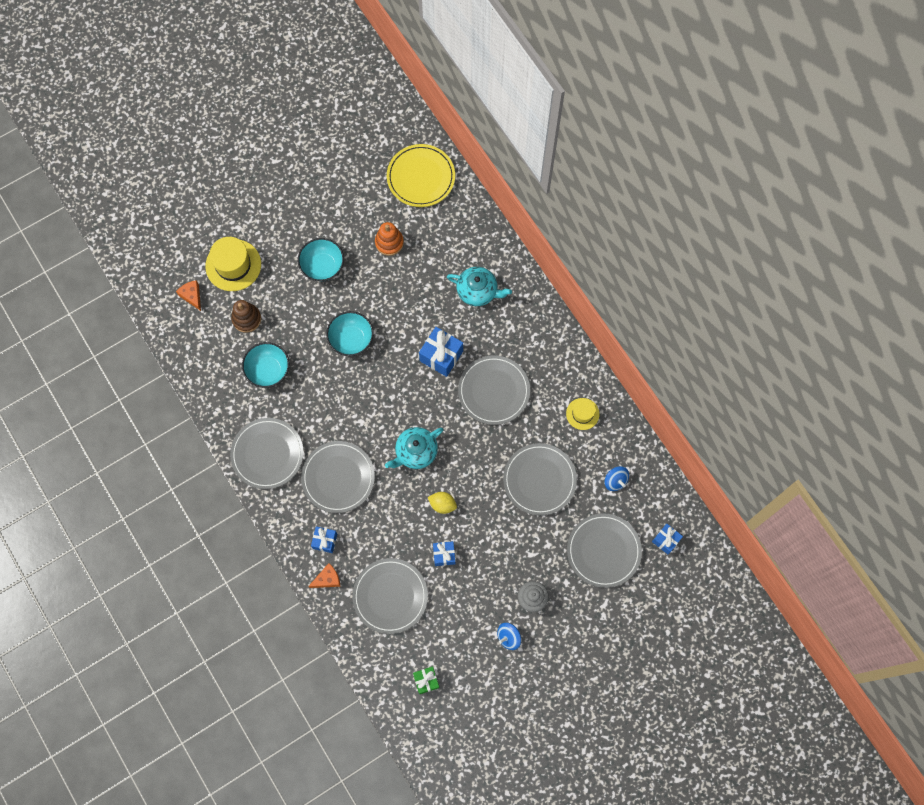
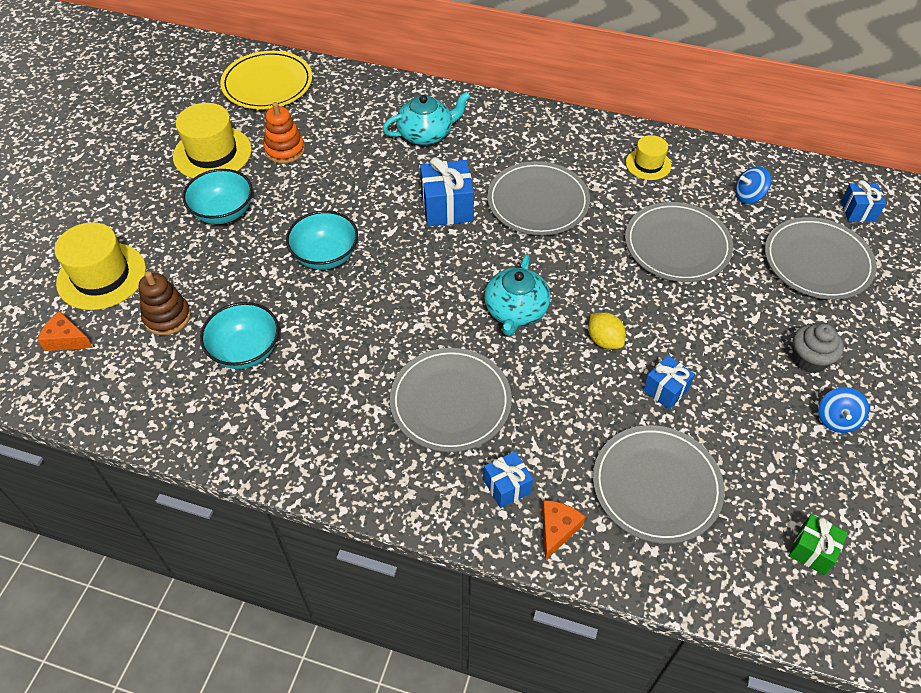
camera: 40 degrees left, 20 degrees down
grey plate [230,418,304,489] -> none
yellow lemon [428,492,457,514] -> yellow lemon turned 75 degrees clockwise [588,312,626,349]
blue spinning top [604,466,629,491] -> blue spinning top turned 150 degrees clockwise [735,166,771,204]
none -> yellow hat [173,103,252,178]

